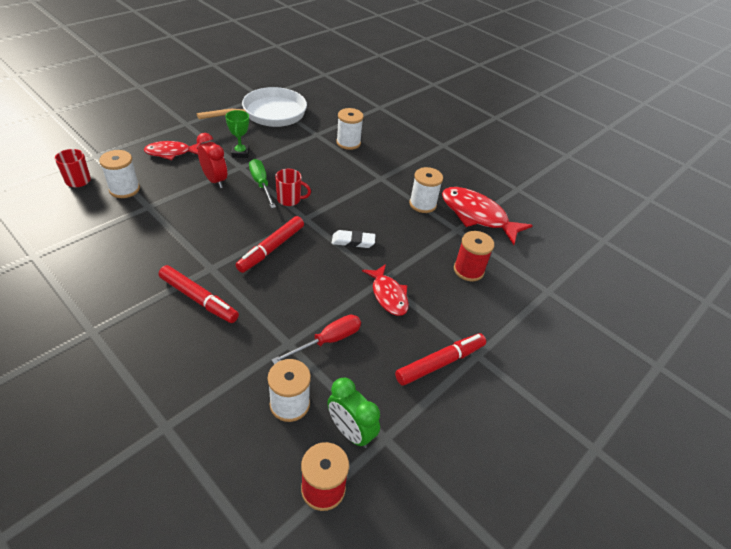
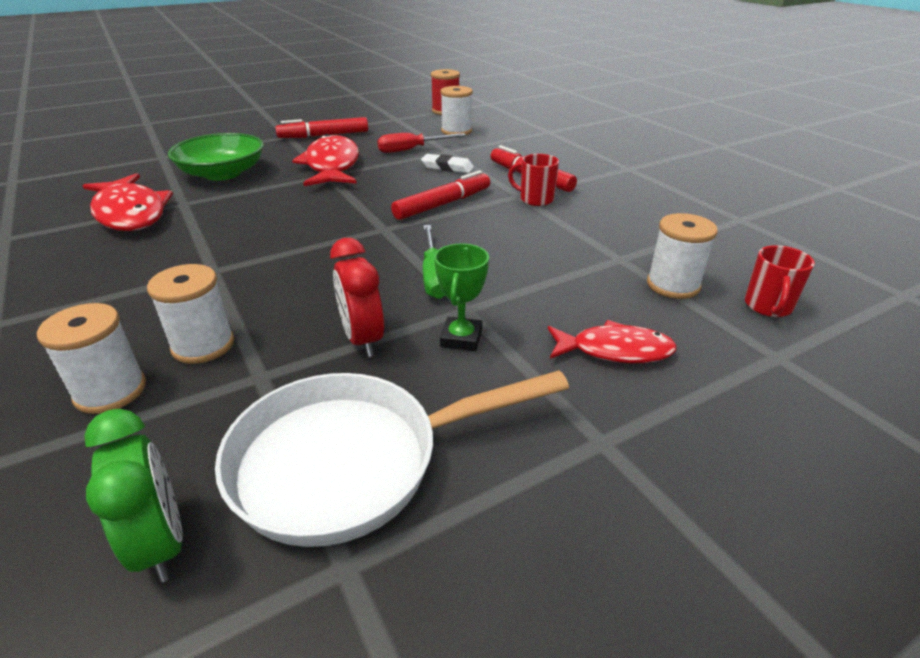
camera: 160 degrees left, 10 degrees down
red clock [197,133,227,188] -> red clock moved to [330,238,384,357]
red mug [275,169,311,206] -> red mug moved to [508,154,559,206]
green clock [327,378,380,448] -> green clock moved to [84,409,183,583]
white eraser [332,230,375,248] -> white eraser moved to [421,154,474,173]
red fish [362,264,409,316] -> red fish [292,134,359,186], size x1.62
white spool [409,167,443,213] -> white spool moved to [37,303,146,414]
red spool [454,231,494,281] -> green bowl [168,133,264,181]

